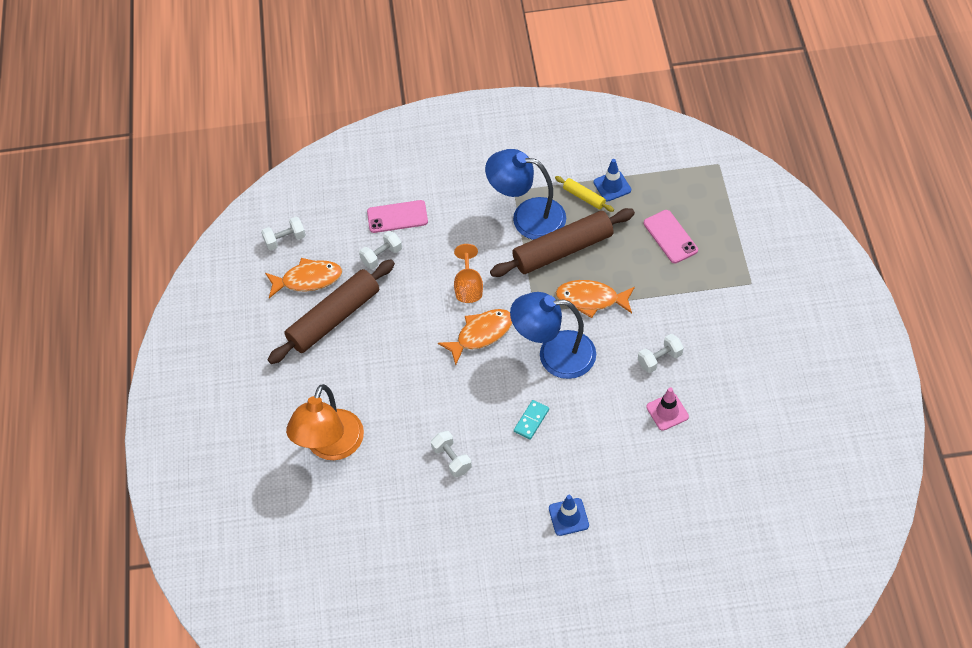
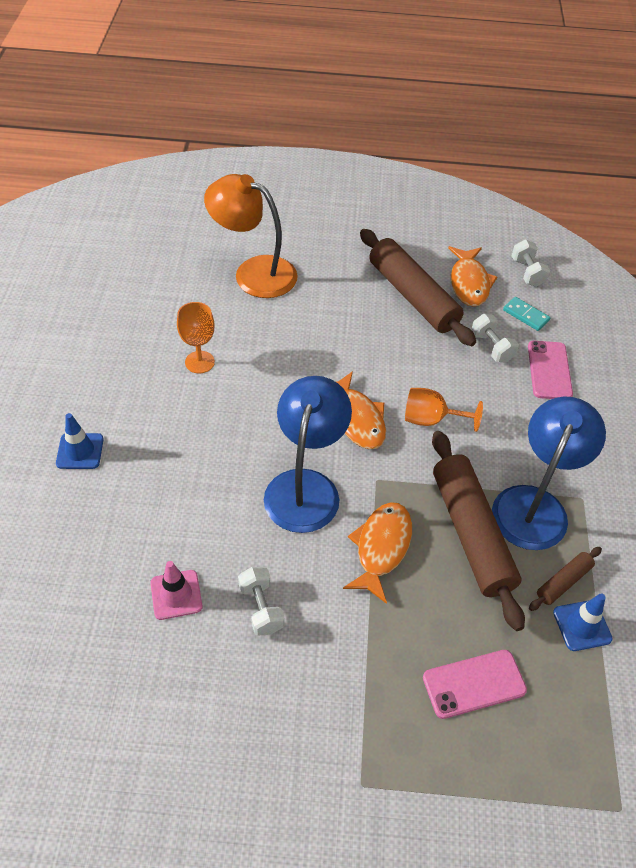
camera: 95 degrees right, 5 degrees down
white dumbbell [431,431,472,477] -> orange goblet [177,302,215,373]
turquoise domino [514,400,549,440] -> turquoise domino moved to [503,297,550,331]
yellow rolling pin [555,176,614,212] -> brown rolling pin [529,547,602,611]

